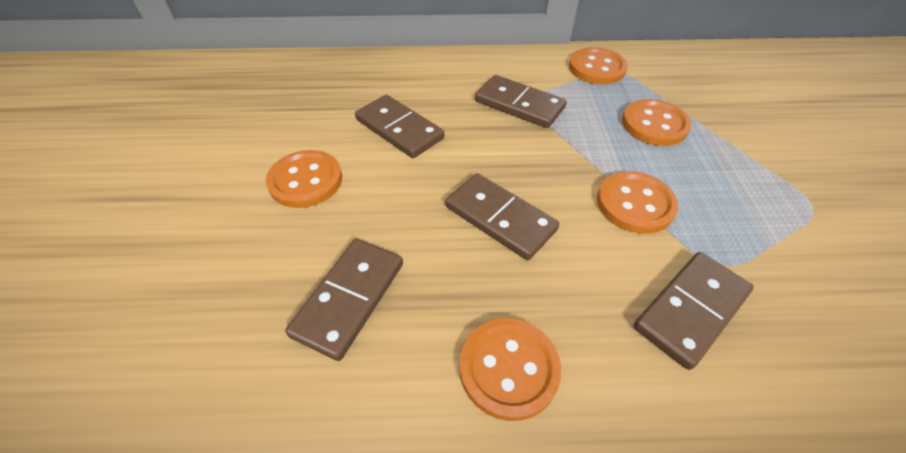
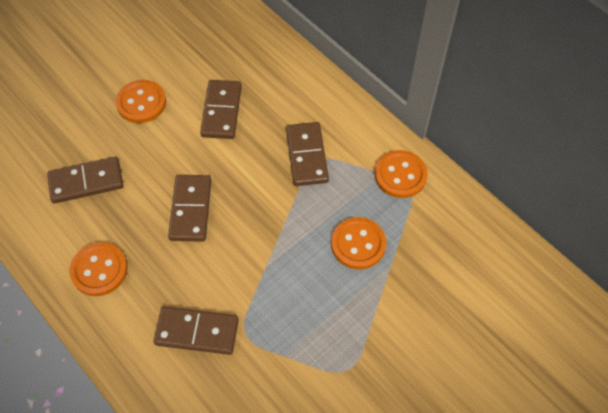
camera: 50 degrees right, 10 degrees up
orange button [597,171,678,234] -> none

